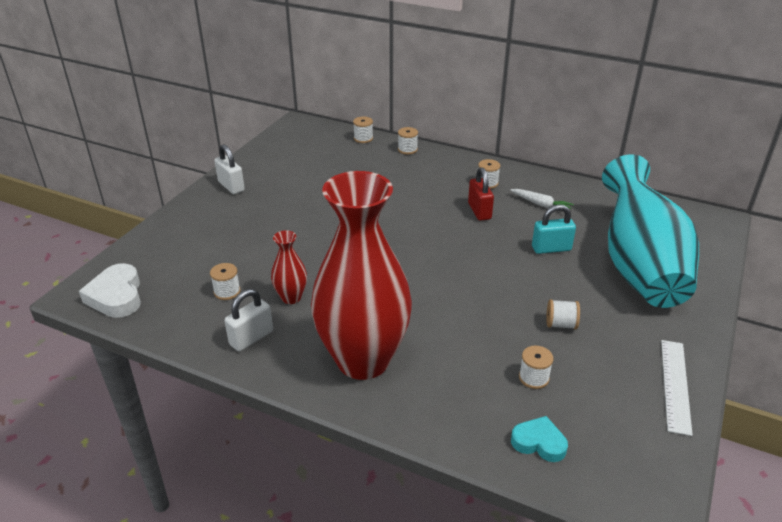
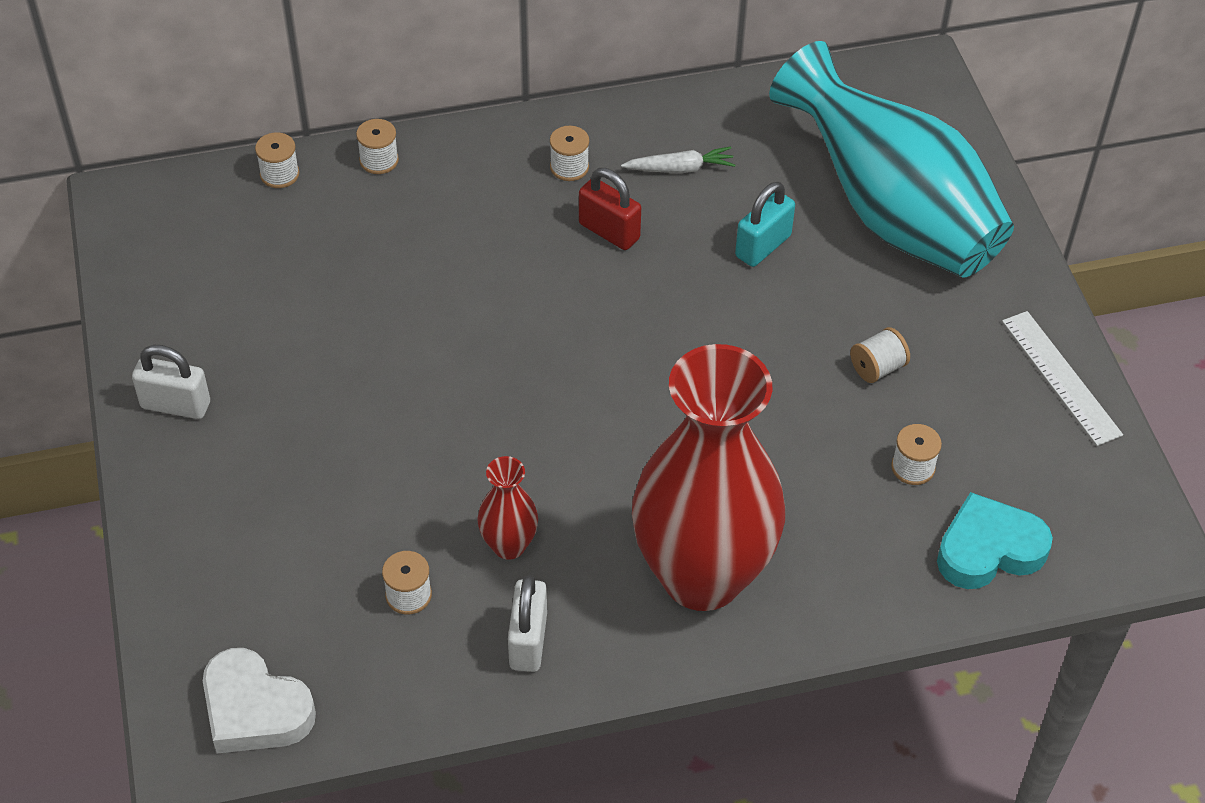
camera: 40 degrees left, 15 degrees up
turquoise heart [511,416,568,462] -> turquoise heart [937,492,1053,589], size x1.53

